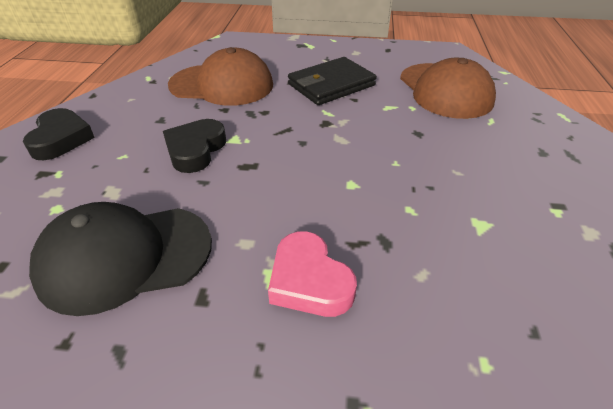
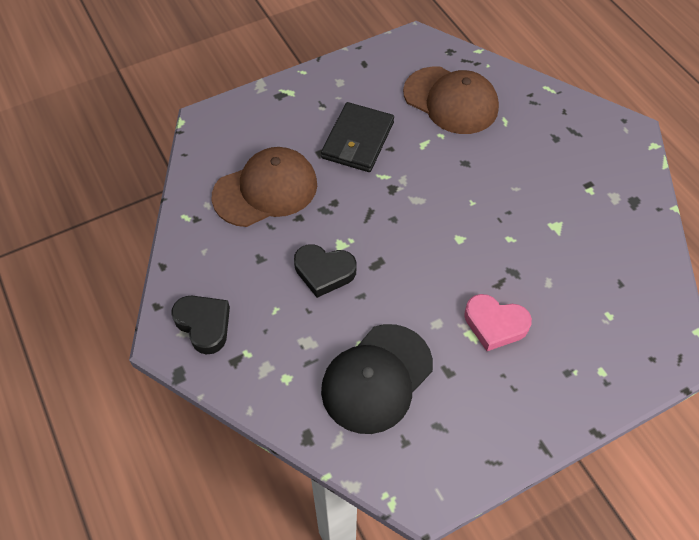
camera: 35 degrees left, 15 degrees up
black heart [163,119,226,173] -> black heart turned 60 degrees counterclockwise [294,244,357,298]

